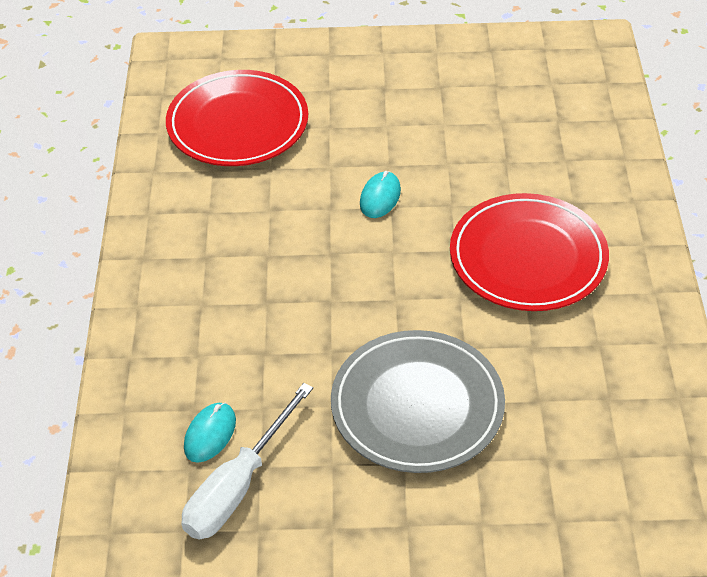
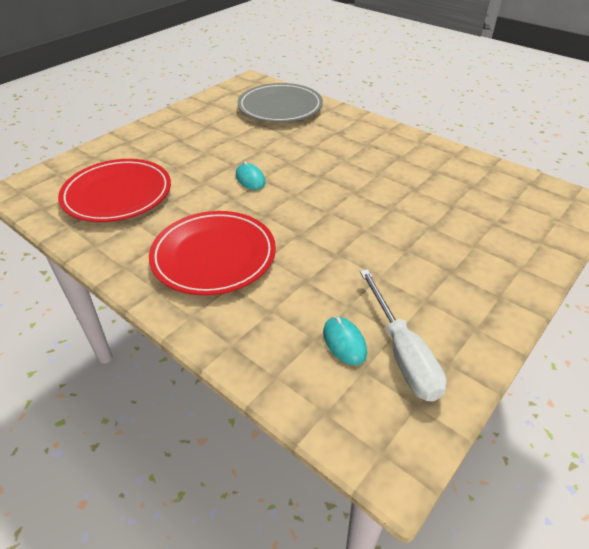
camera: 50 degrees left, 5 degrees down
grey plate [331,330,505,473] -> grey plate moved to [238,83,323,122]
red plate [450,193,609,311] -> red plate moved to [149,211,276,295]

